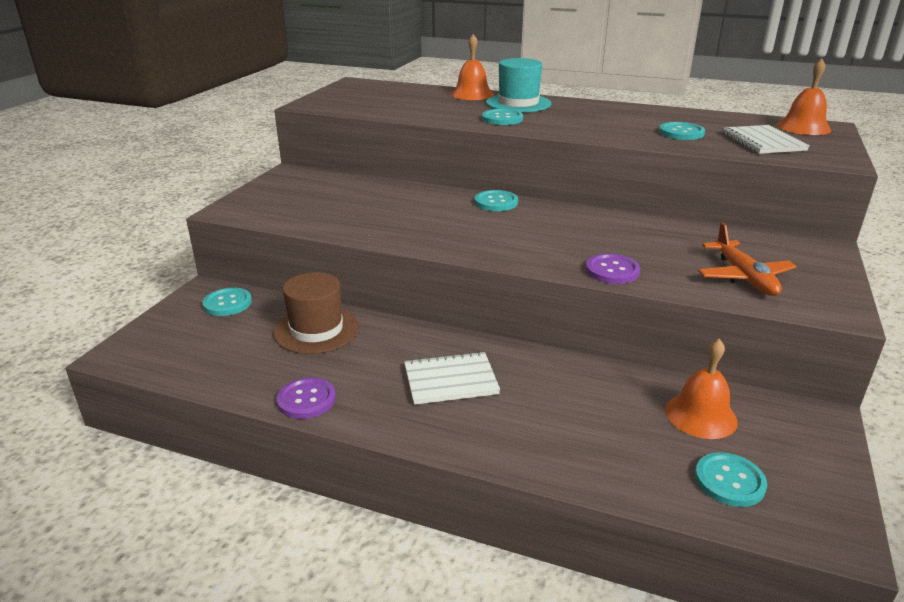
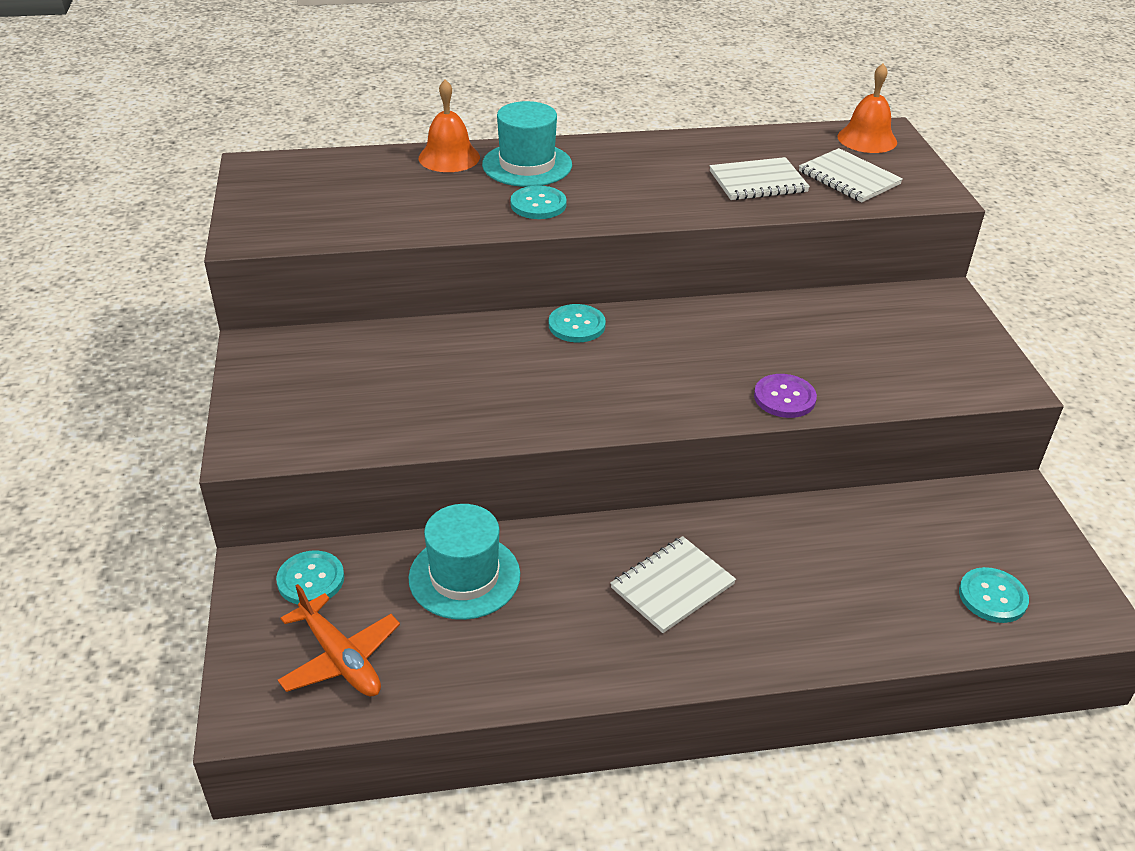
camera: 30 degrees left, 10 degrees up
brown hat [273,272,359,354] -> turquoise hat [408,504,520,620]
purple button [277,377,336,419] -> none
turquoise button [659,122,705,140] -> white notebook [710,157,810,200]
orange bell [665,339,738,439] -> none
orange plane [698,222,797,296] -> orange plane moved to [278,584,400,697]

